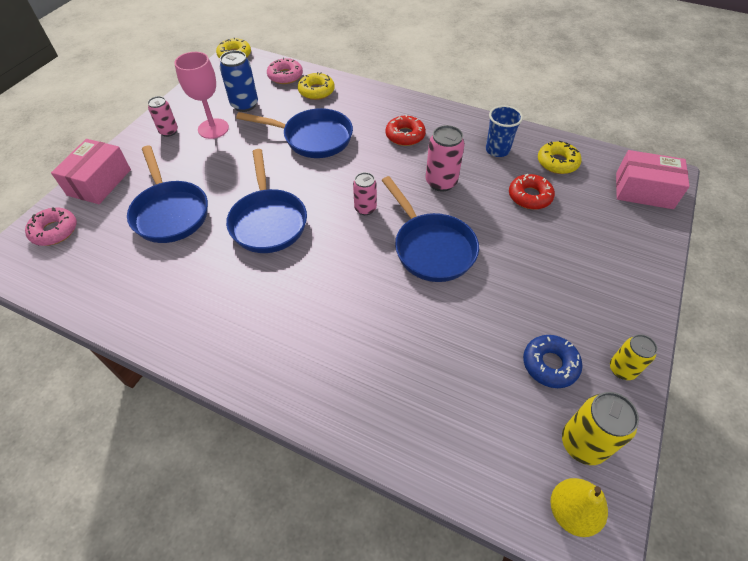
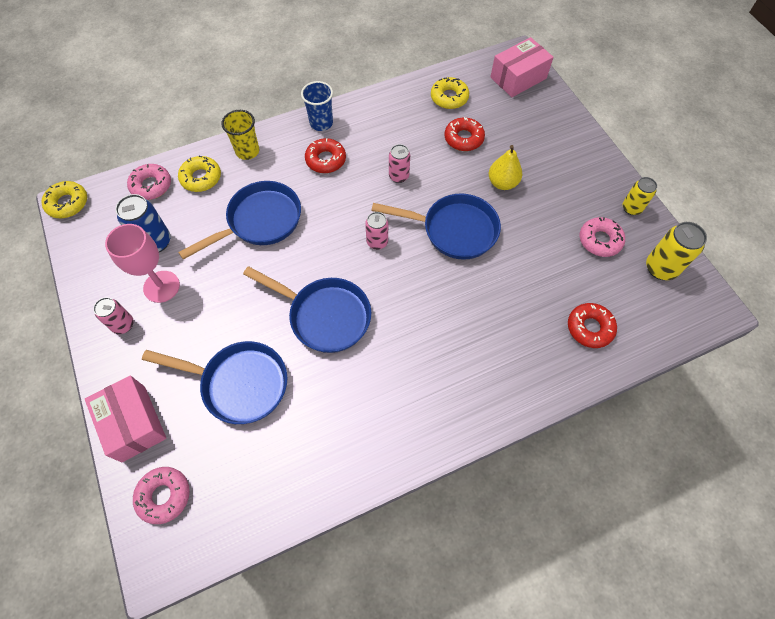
camera: 50 degrees left, 10 degrees up
pink can [426,125,465,192] -> pink can [389,144,410,183], size x0.66
blue cup [486,105,523,157] -> blue cup moved to [301,81,333,131]
blue donut [523,335,582,388] -> pink donut [580,217,625,257]
yellow pear [550,478,608,537] -> yellow pear moved to [489,145,522,190]
none -> yellow cup [221,110,259,160]
none -> red donut [568,303,617,348]

